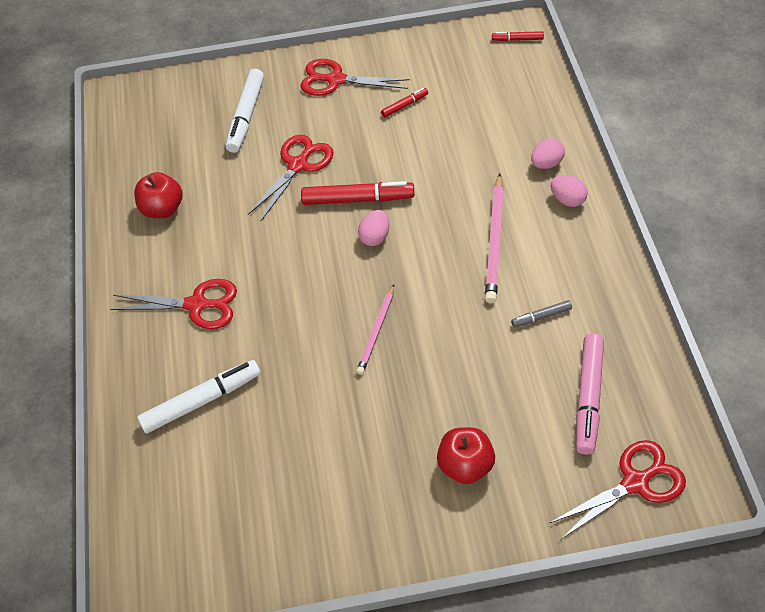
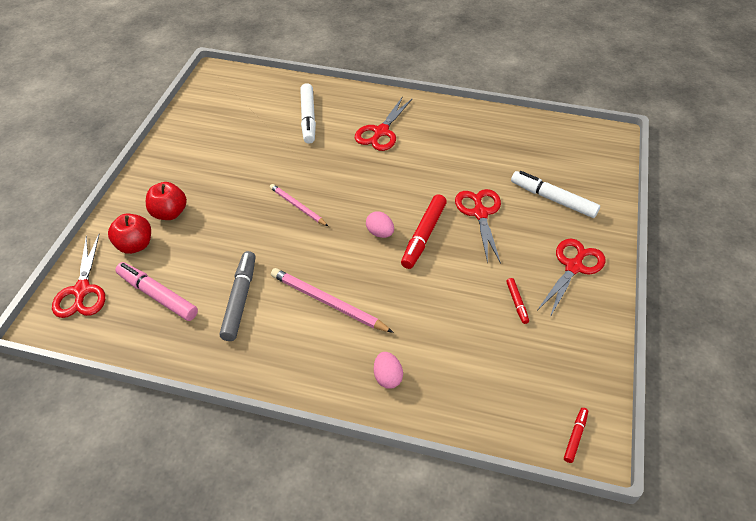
camera: 110 degrees right, 5 degrees down
red apple [134,172,183,218] -> red apple moved to [108,214,151,254]
red scissors [248,135,334,221] -> red scissors turned 150 degrees counterclockwise [455,189,501,264]
grey marker [511,300,572,327] -> grey marker [220,251,256,341], size x1.95
pink egg [551,175,588,207] -> none

